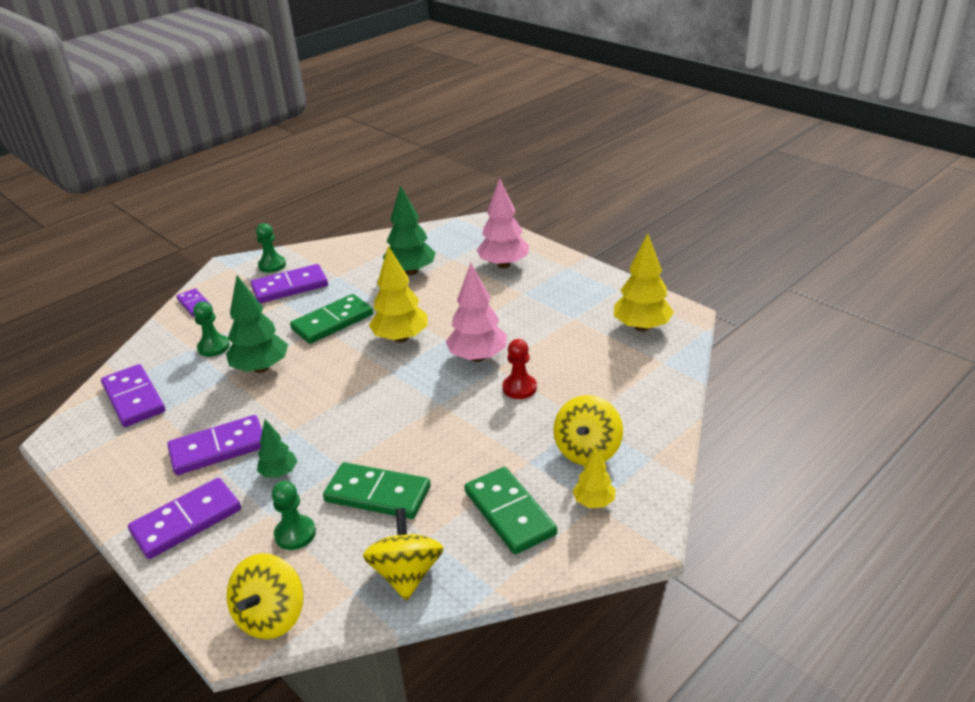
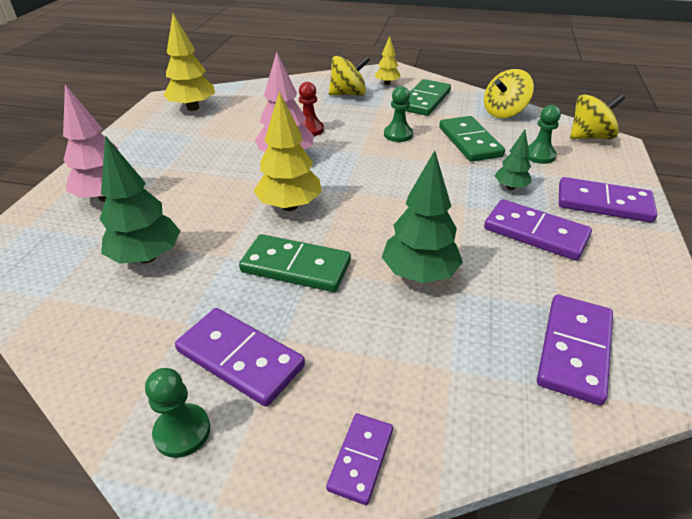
camera: 125 degrees left, 5 degrees up
green pawn [193,301,230,357] -> green pawn moved to [384,86,413,142]

